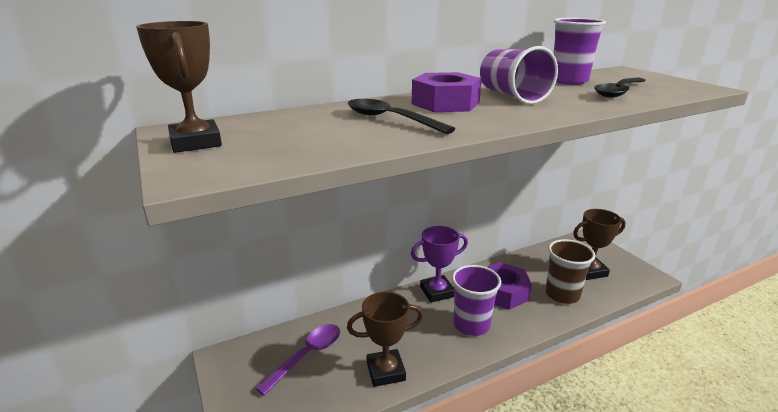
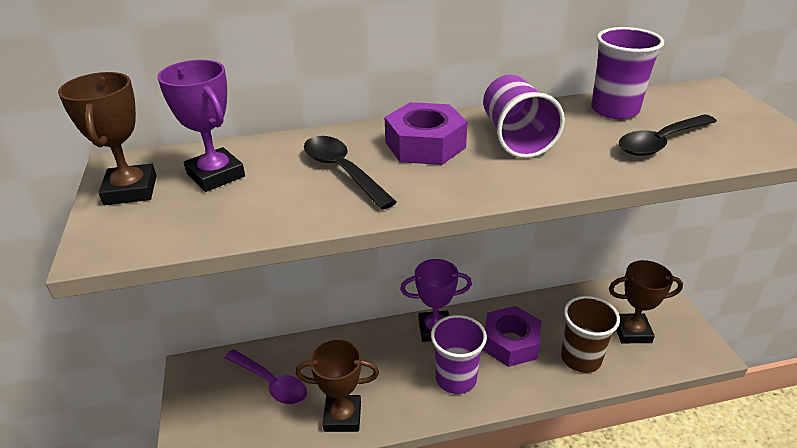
camera: 15 degrees right, 10 degrees up
purple spoon [255,324,340,395] -> purple spoon turned 75 degrees clockwise [225,349,307,405]
none -> purple trophy [157,60,245,192]

